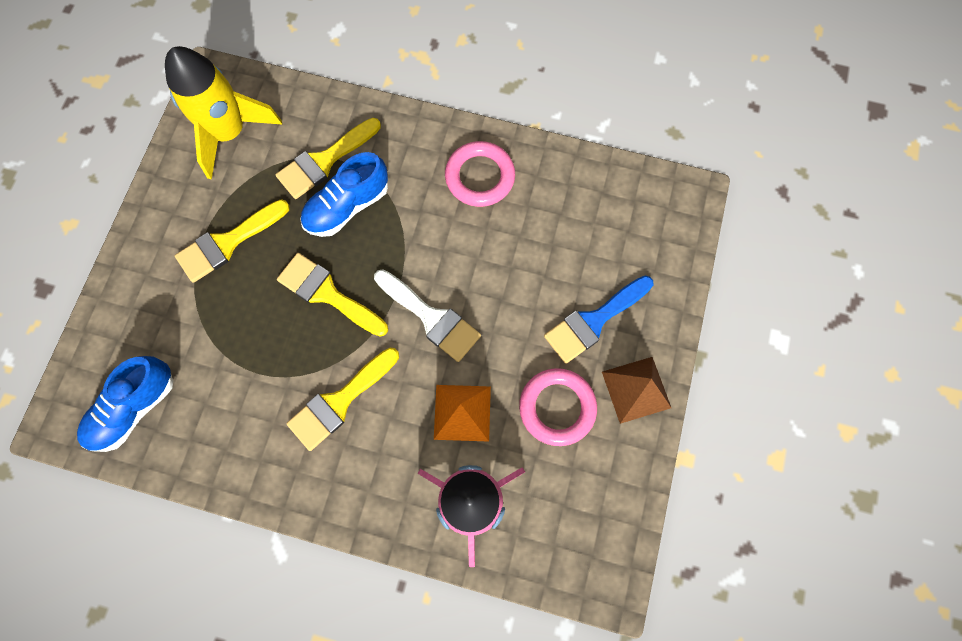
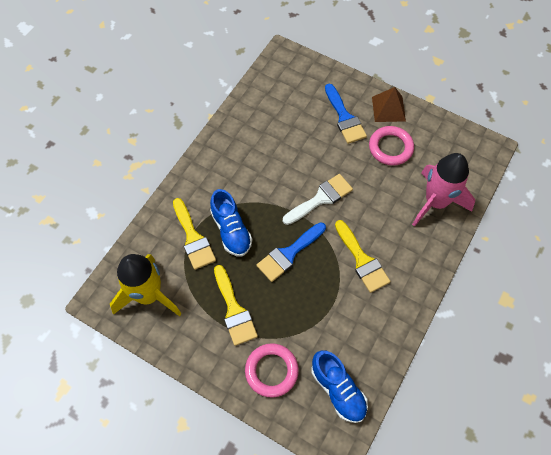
camera: 75 degrees left, 10 degrees down
yellow brush [277,253,388,337] -> blue brush [257,222,326,282]
orange pyramid [434,385,491,442] -> none
pink ring [445,141,515,207] -> pink ring moved to [245,343,299,397]

